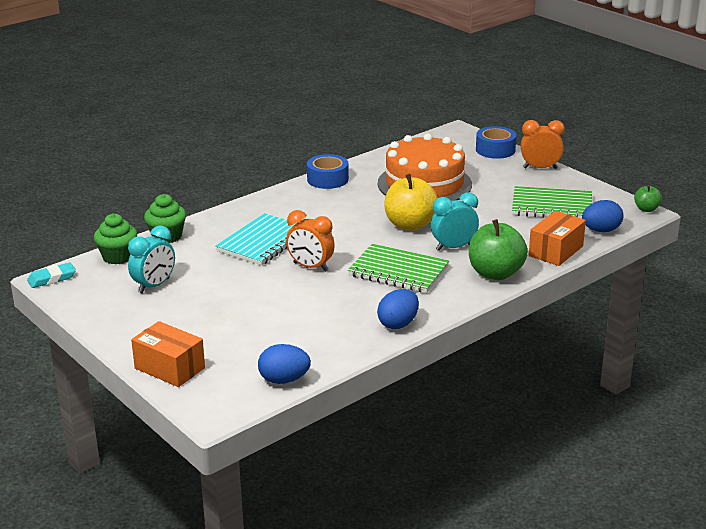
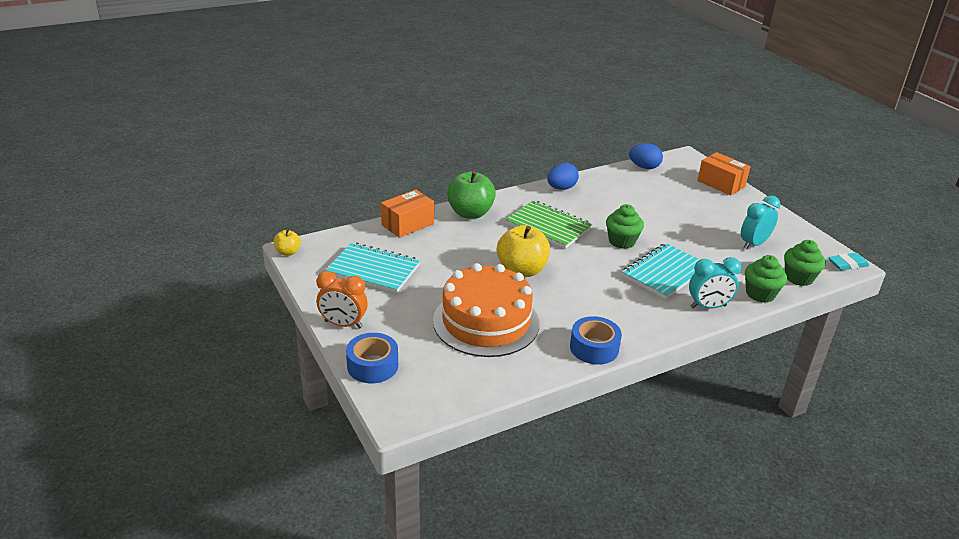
camera: 170 degrees left, 5 degrees up
orange clock [286,210,335,272] -> green cupcake [606,204,644,249]
turquoise clock [431,192,479,251] -> turquoise clock moved to [689,257,741,308]
green notebook [512,186,592,219] -> turquoise notebook [325,242,420,293]
blue egg [582,200,624,232] -> none
green apple [634,185,662,212] -> yellow apple [273,229,301,256]

